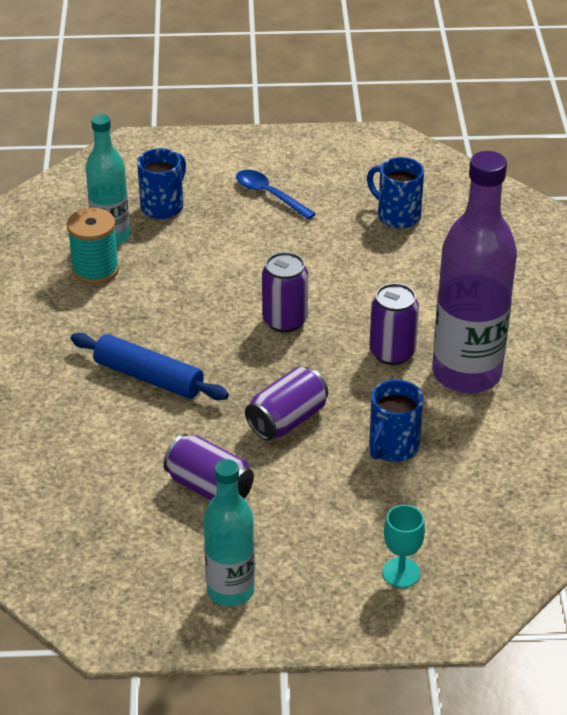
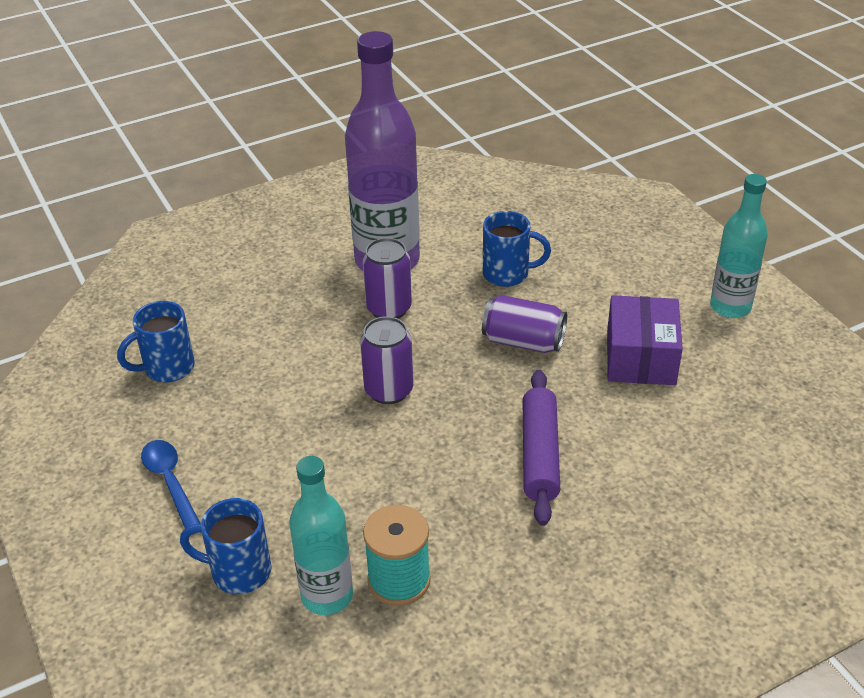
camera: 115 degrees left, 0 degrees up
blue rolling pin [70,333,229,400] -> purple rolling pin [522,370,560,526]
purple can [163,434,254,500] -> purple box [607,295,683,385]
blue spoon [236,170,316,220] -> blue spoon turned 135 degrees clockwise [141,440,200,528]
blue mug [367,157,424,228] -> blue mug turned 45 degrees clockwise [117,301,195,382]
turquoise goblet [382,505,425,588] -> none

